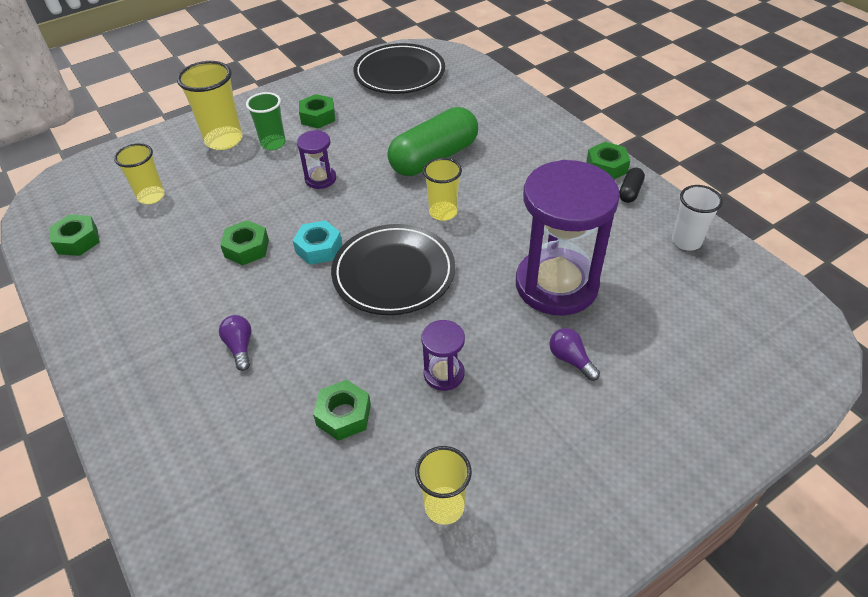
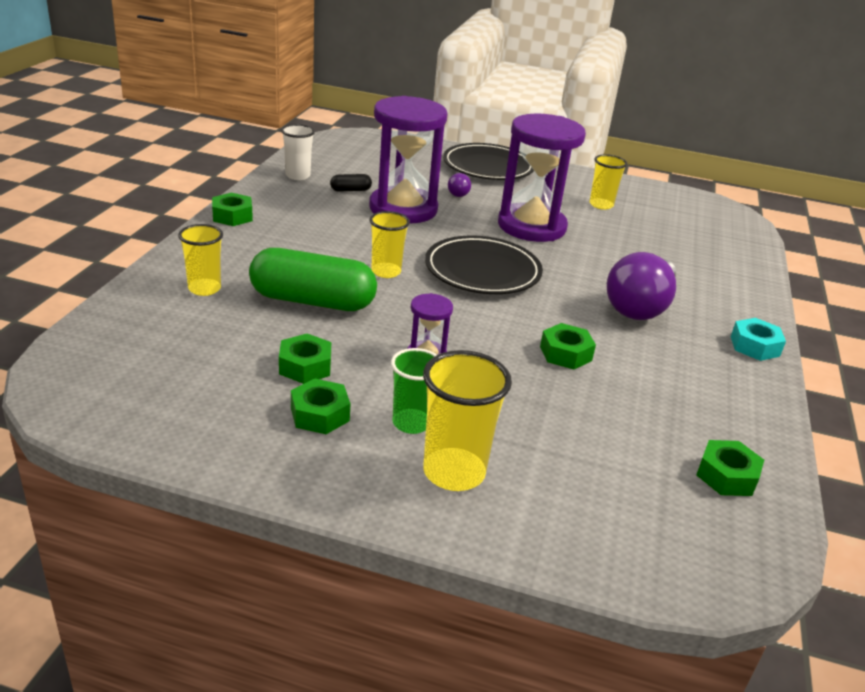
camera: 135 degrees left, 15 degrees down
yellow cup [114,143,165,204] -> yellow cup moved to [178,224,223,296]
purple light bulb [219,315,252,371] -> purple light bulb [607,252,676,320], size x2.29
turquoise nut [292,220,342,265] -> turquoise nut moved to [731,318,786,361]
green nut [313,380,371,441] -> green nut moved to [279,333,331,384]
black plate [353,43,445,94] -> black plate moved to [443,143,534,180]
purple hourglass [421,320,465,391] -> purple hourglass [498,113,586,242], size x2.24
black capsule [619,167,645,203] -> black capsule moved to [330,174,372,192]

